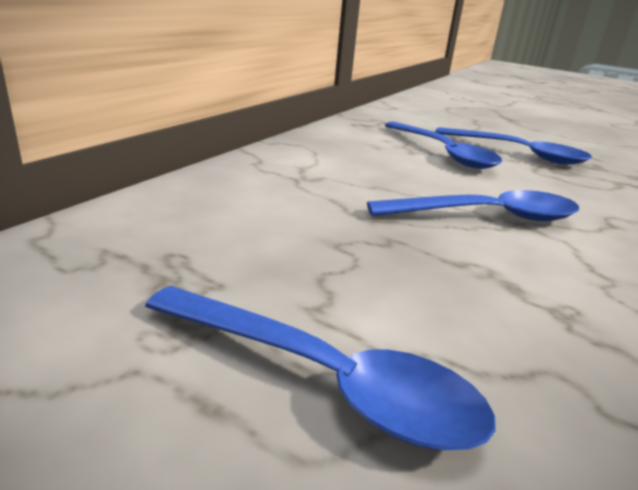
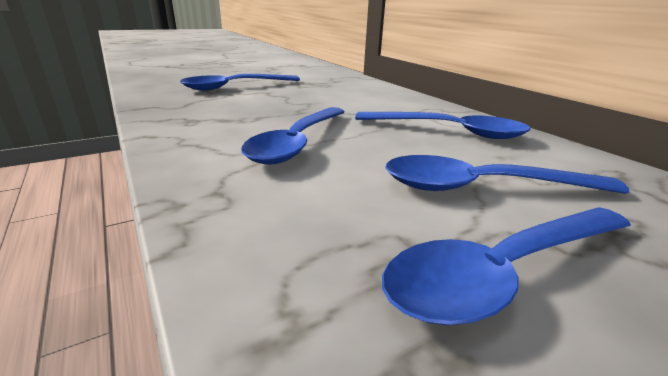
camera: 120 degrees right, 0 degrees up
none -> blue spoon [355,112,531,139]

